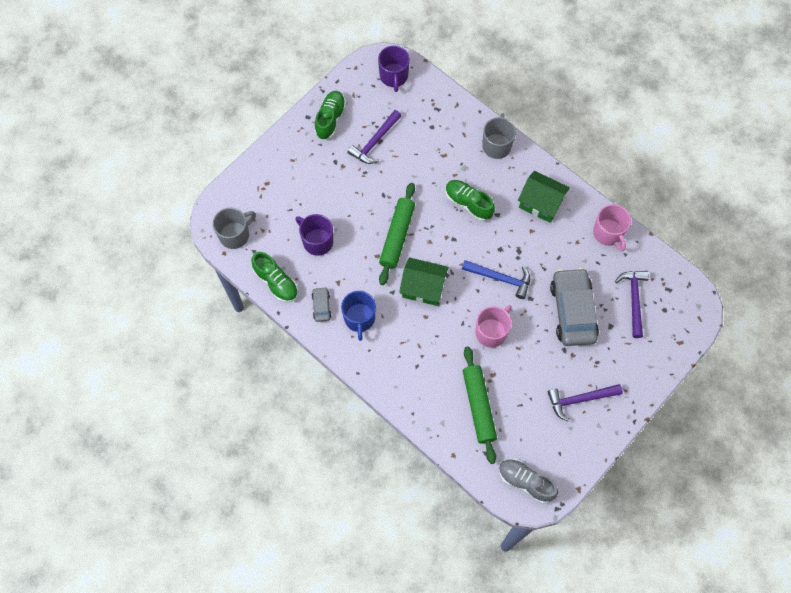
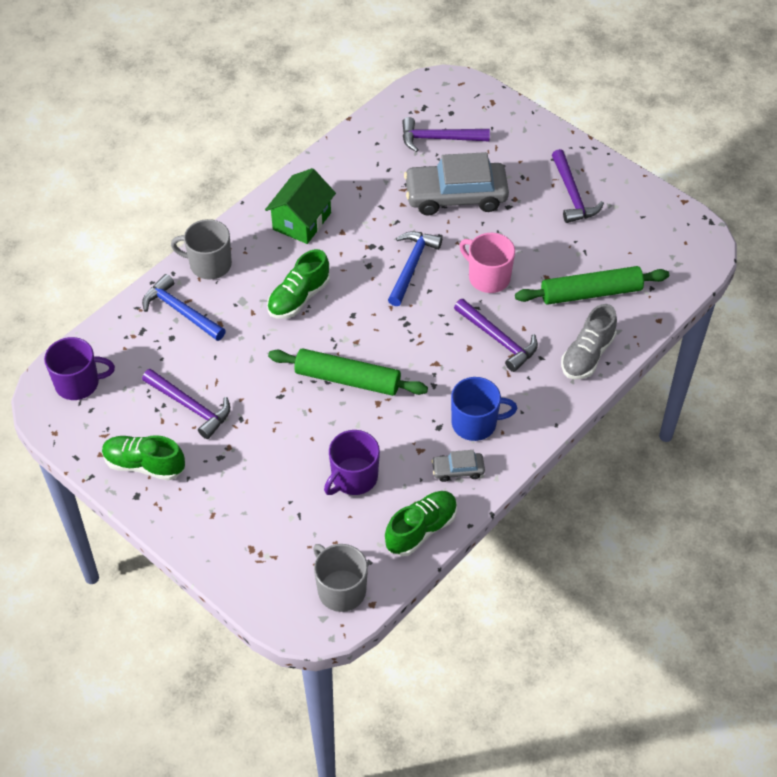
camera: 90 degrees left, 15 degrees down
green house [399,257,448,306] -> none
grey shoe [499,459,558,504] -> grey shoe moved to [561,304,617,379]
pink mug [593,204,631,251] -> none
none -> blue hammer [142,274,226,341]
none -> purple hammer [454,299,538,372]

